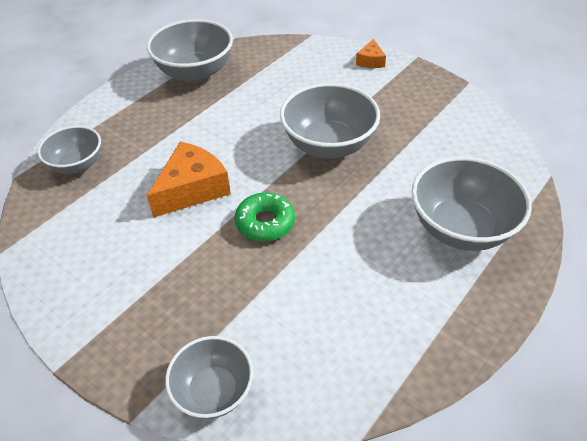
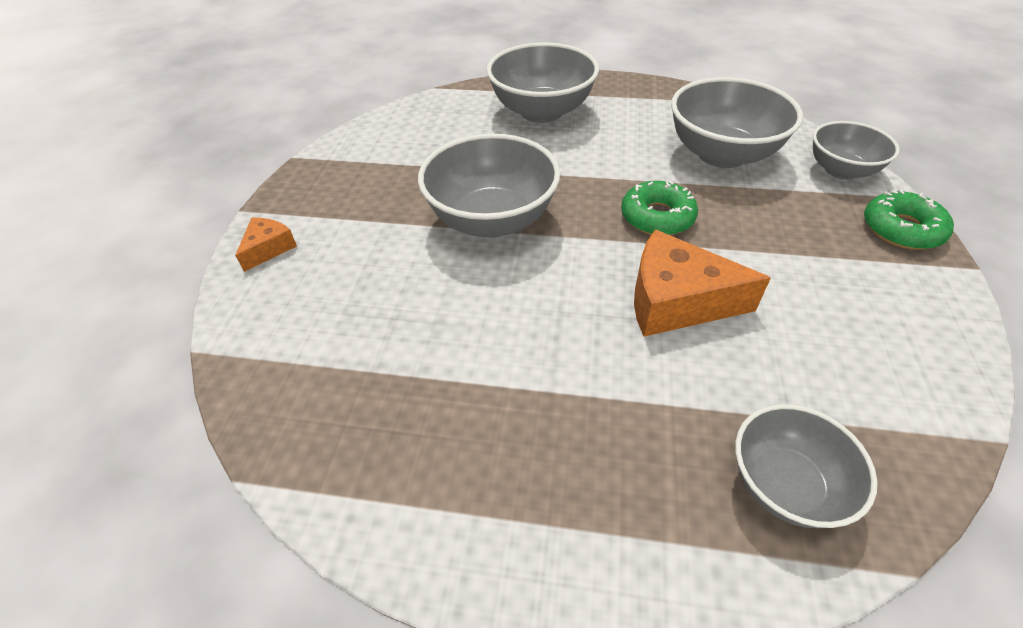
camera: 120 degrees left, 0 degrees up
grey bowl [147,19,233,83] -> grey bowl moved to [671,77,803,168]
orange cheese [356,39,386,68] -> orange cheese turned 45 degrees counterclockwise [235,218,297,272]
none -> green donut [864,189,954,250]

